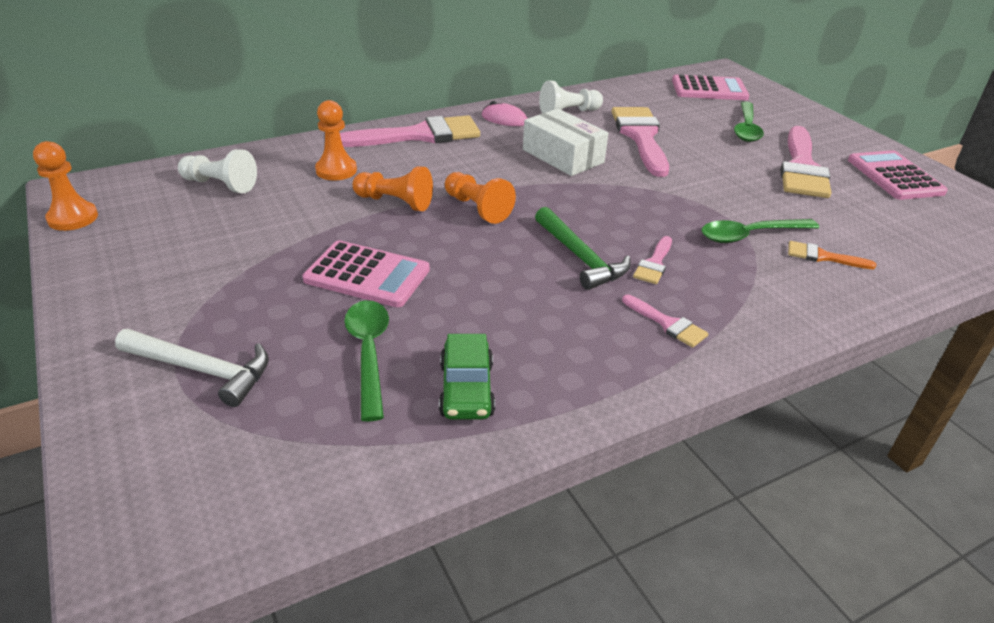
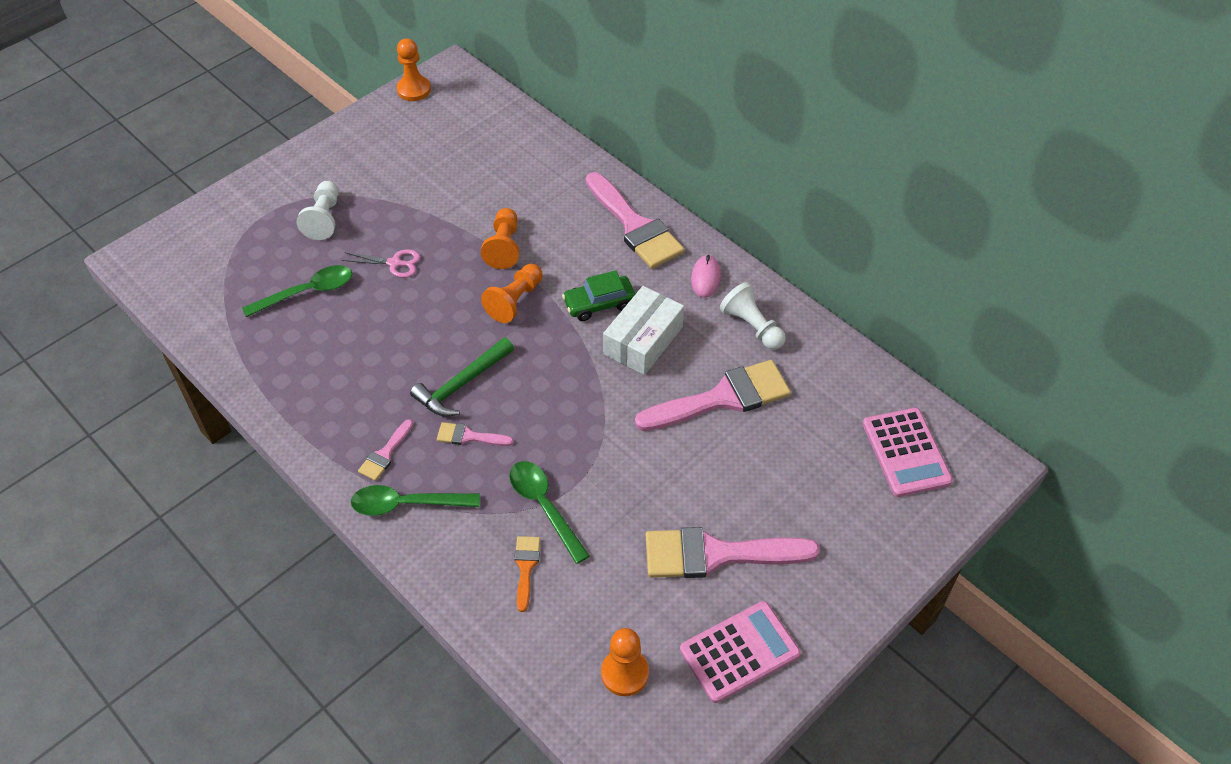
camera: 75 degrees right, 15 degrees up
white hammer [115,329,269,407] -> none
white pawn [178,149,257,193] -> white pawn moved to [296,181,339,240]
pink calculator [303,240,430,307] -> pink scissors [342,249,421,278]
orange pawn [315,100,357,180] -> orange pawn moved to [601,628,649,696]
green car [439,334,495,420] -> green car moved to [562,270,635,321]
green spoon [734,102,764,142] -> green spoon moved to [351,485,480,516]

